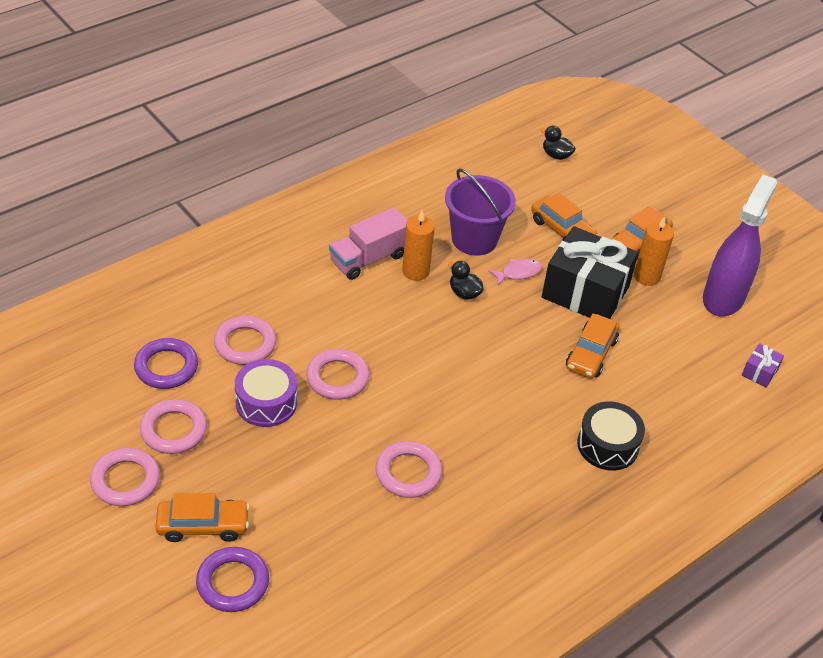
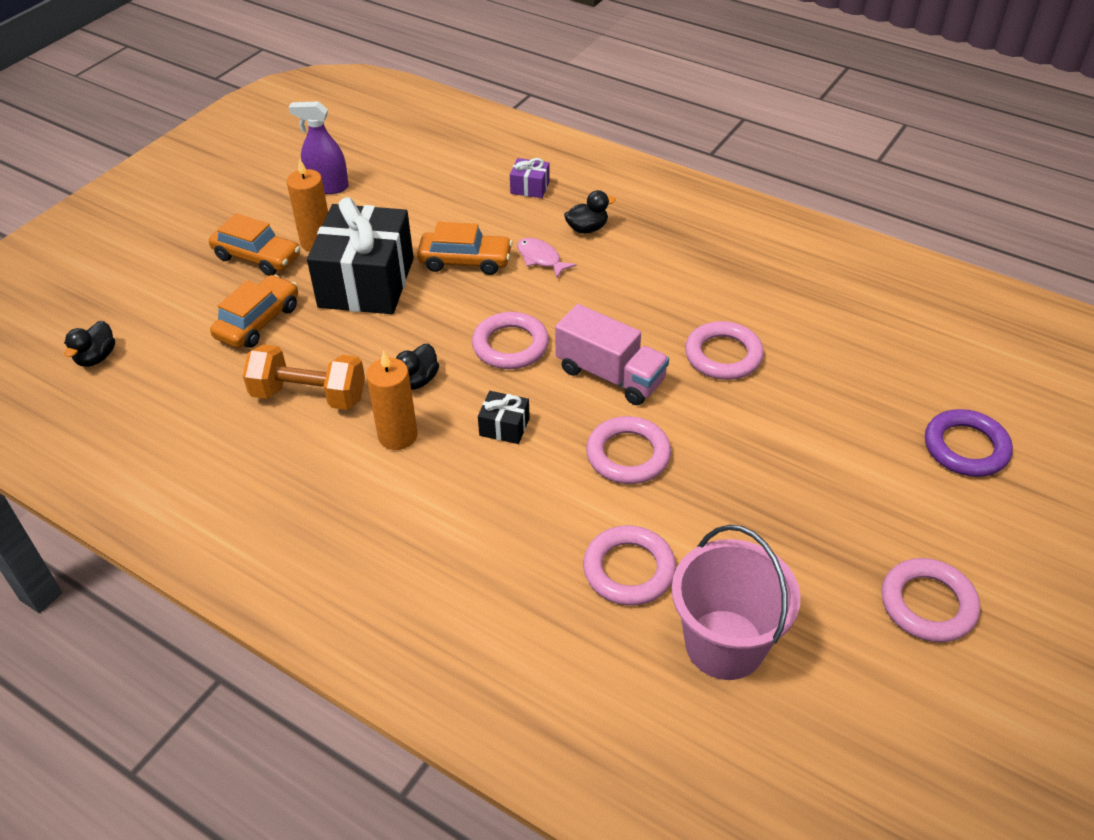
camera: 105 degrees left, 0 degrees up
purple ring [134,338,198,389] -> pink bucket [672,525,800,680]
pink ring [140,399,207,454] -> pink ring moved to [472,312,549,369]
orange car [156,493,250,542] -> none
purple drum [235,359,297,427] -> none
pink truck [329,207,408,280] -> pink truck moved to [555,304,669,405]
purple bucket [445,168,516,256] -> orange dumbbell [243,344,365,410]
pink fish [488,259,542,286] -> pink fish moved to [517,238,576,278]
black drum [577,402,645,471] -> black duck [564,190,616,233]
purple spray bottle [703,174,777,317] -> purple spray bottle [288,101,349,194], size x0.59
purple gift [742,343,784,388] -> purple gift moved to [510,158,550,198]
none -> black gift [478,391,530,444]

